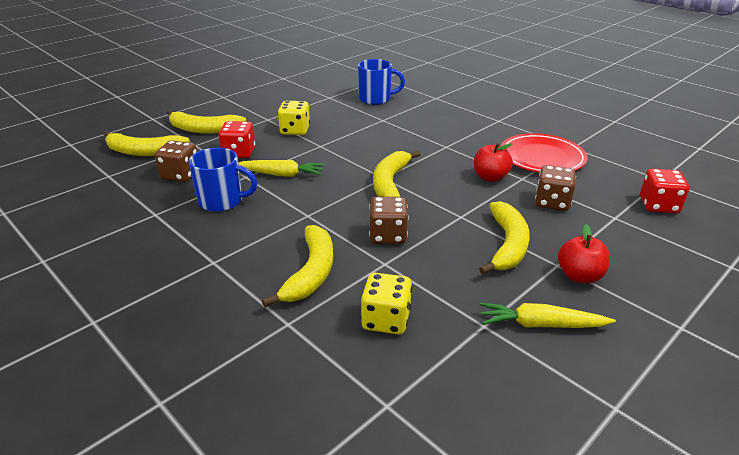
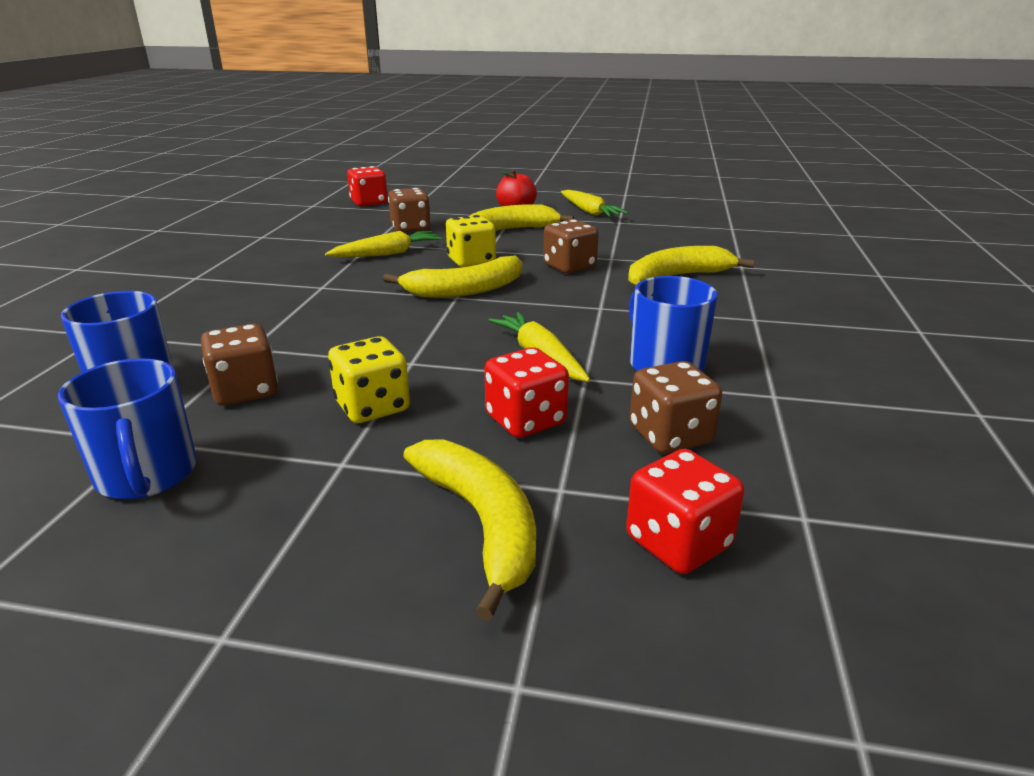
camera: 125 degrees left, 5 degrees down
yellow banana [104,131,190,156] -> red dice [626,449,745,574]
yellow dice [361,273,412,335] -> yellow dice moved to [446,215,496,267]
red apple [474,143,513,182] -> yellow carrot [325,231,442,257]
red plate [501,133,587,173] -> none
none -> blue mug [58,358,197,500]
none -> brown dice [201,324,278,406]

